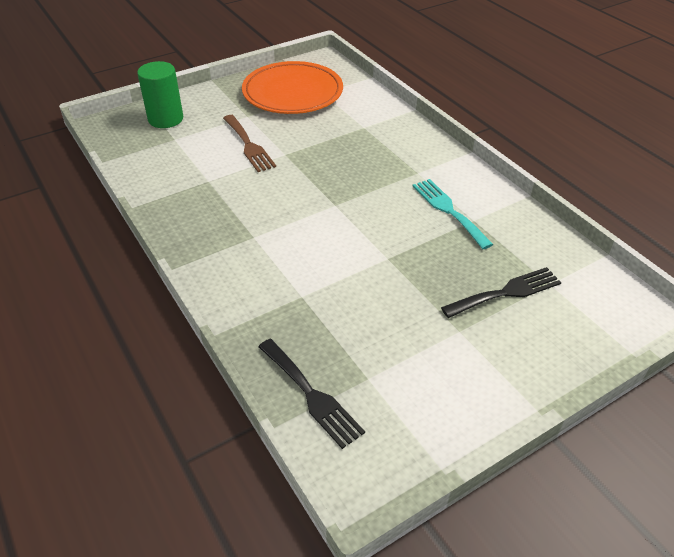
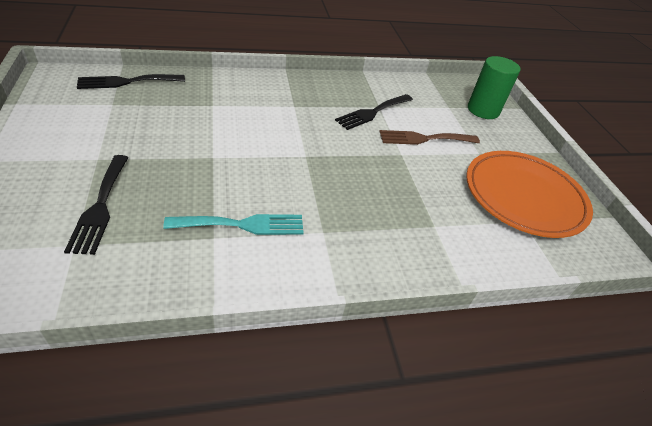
camera: 105 degrees right, 0 degrees up
none -> black fork [335,94,413,130]

